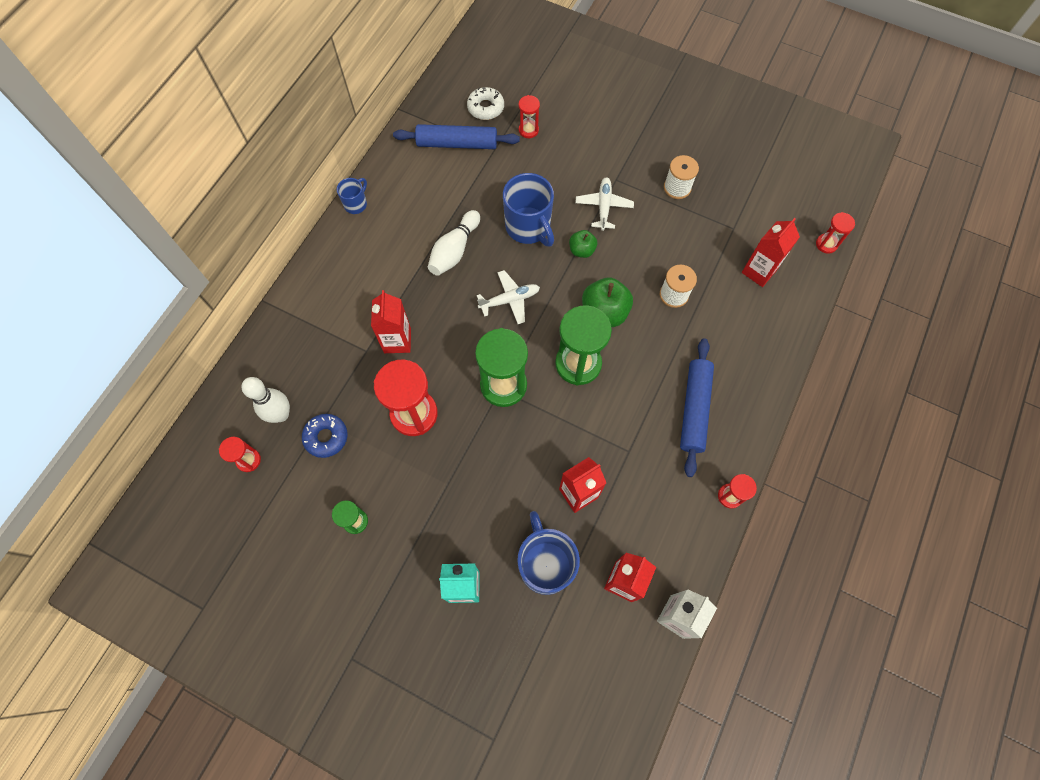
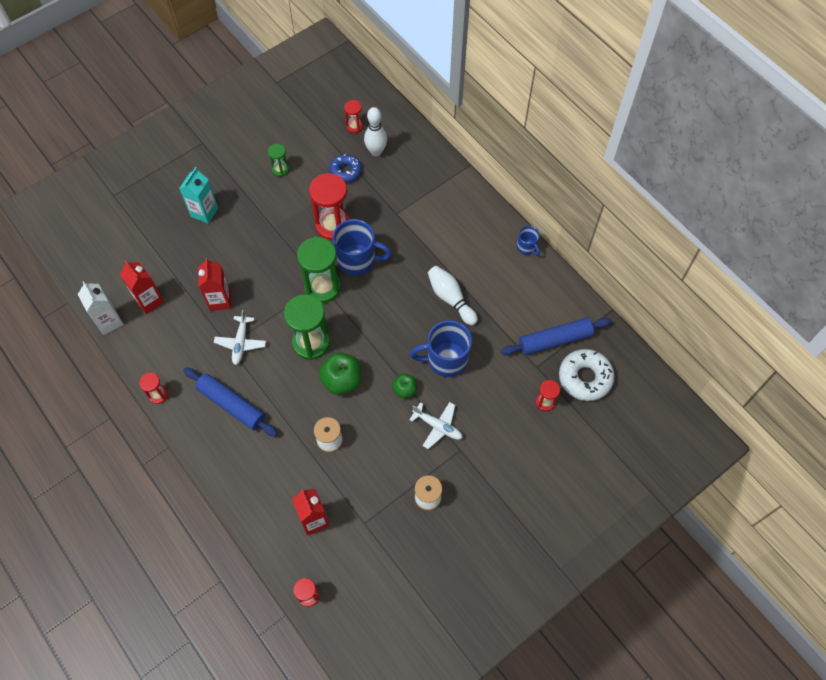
camera: 115 degrees right, 5 degrees down
red carton [371,290,411,353] -> none
blue rolling pin [393,124,520,149] -> blue rolling pin turned 45 degrees clockwise [501,318,611,355]
white donut [467,87,504,120] -> white donut [559,349,614,401], size x1.52
white plane [477,270,540,324] -> white plane moved to [214,310,266,365]
blue mug [517,511,580,595] -> blue mug moved to [332,219,392,276]

